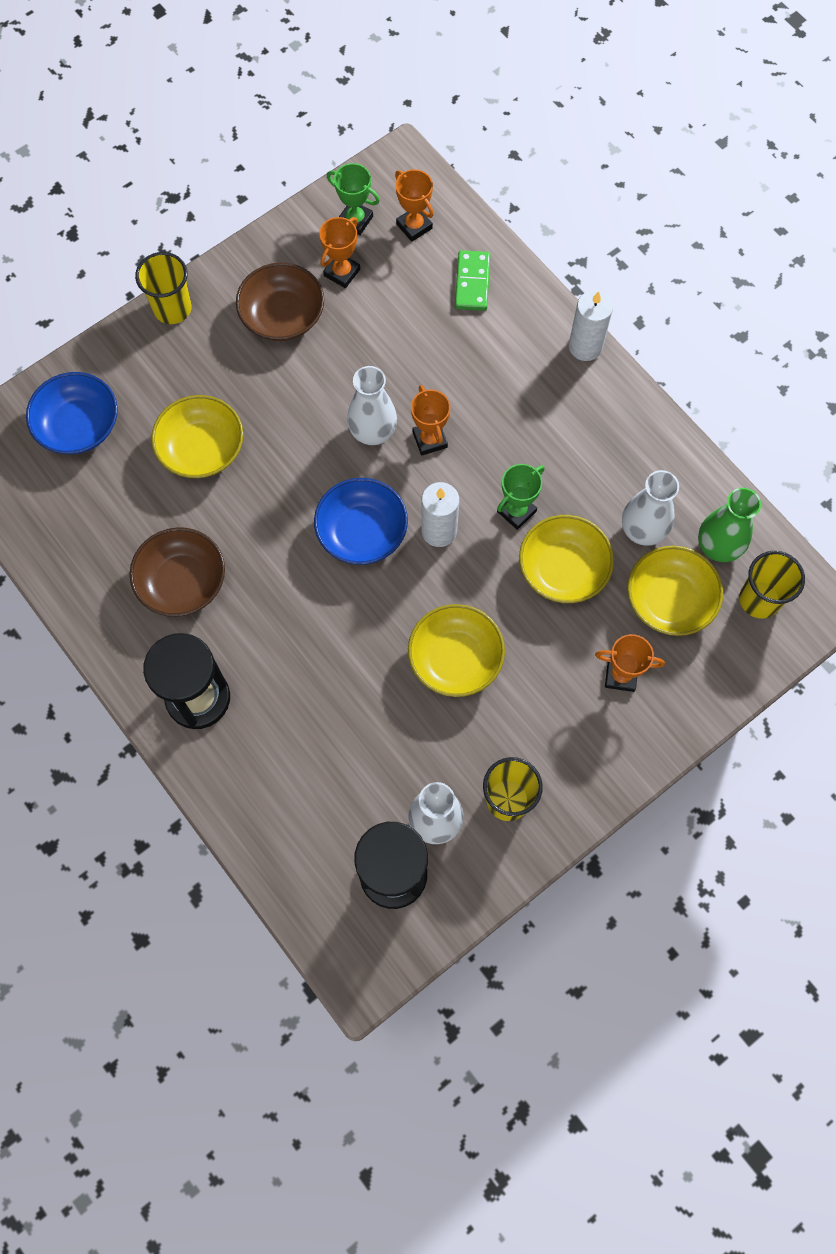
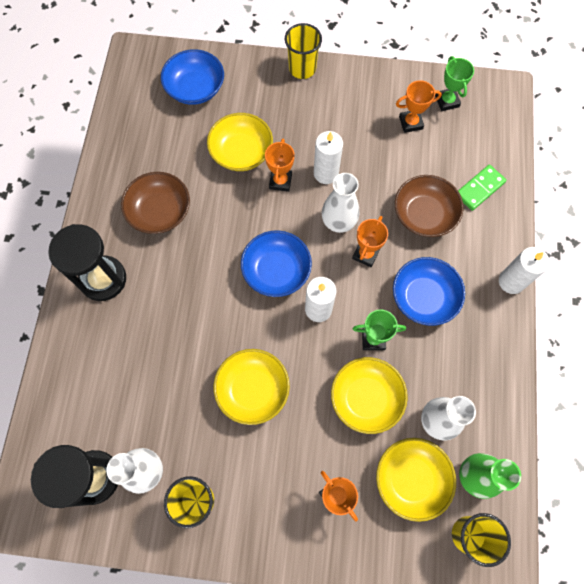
camera: 45 degrees right, 0 degrees up
brown bowl [236,262,324,341] -> brown bowl moved to [395,175,464,237]
orange trophy [395,169,434,242] -> orange trophy moved to [265,139,295,192]
none -> white candle [314,131,343,184]
none -> blue bowl [393,257,465,326]

